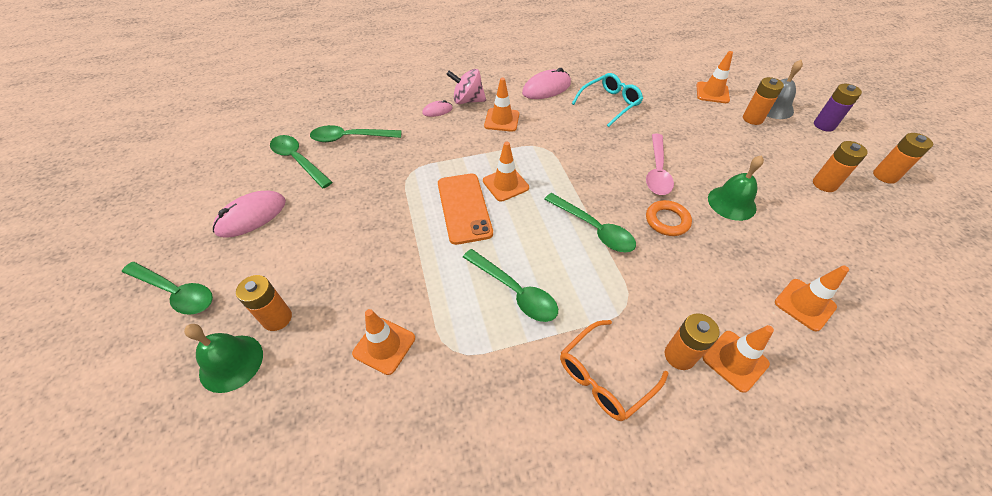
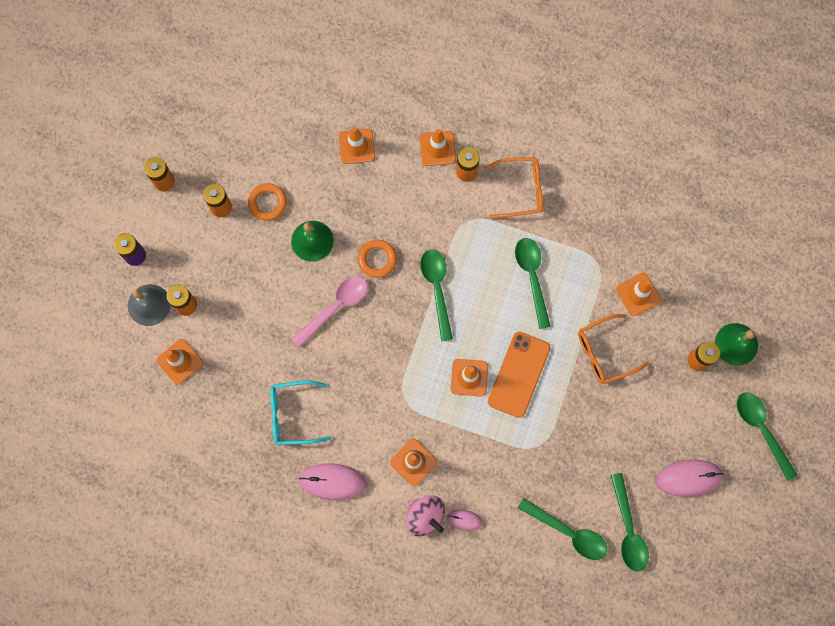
camera: 145 degrees left, 25 degrees up
none -> orange ring [248,183,287,221]
none -> orange glasses [578,314,649,384]

